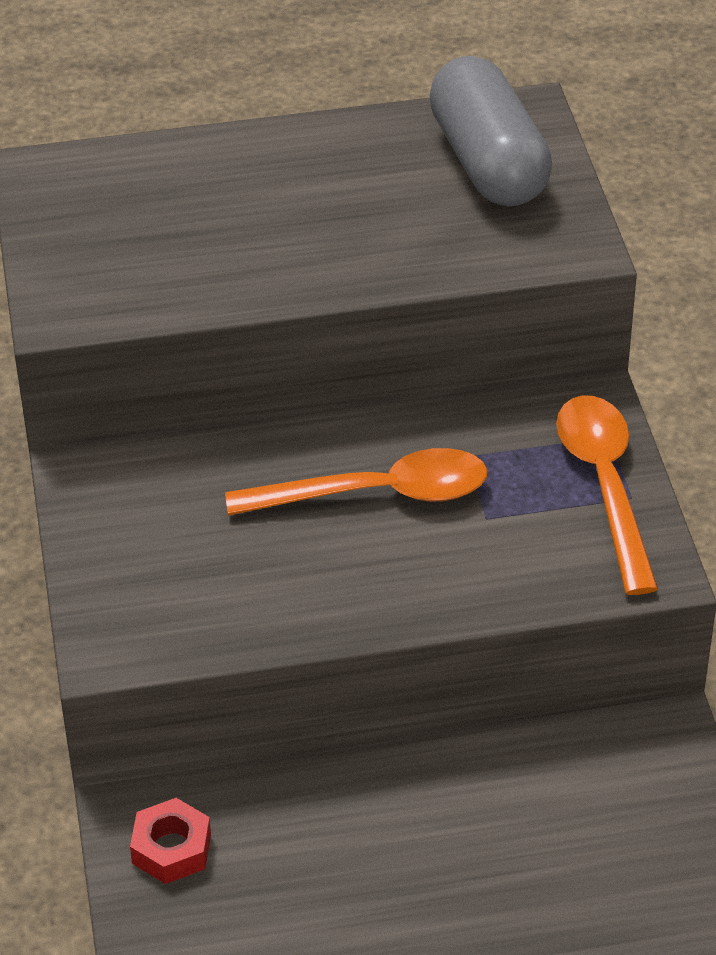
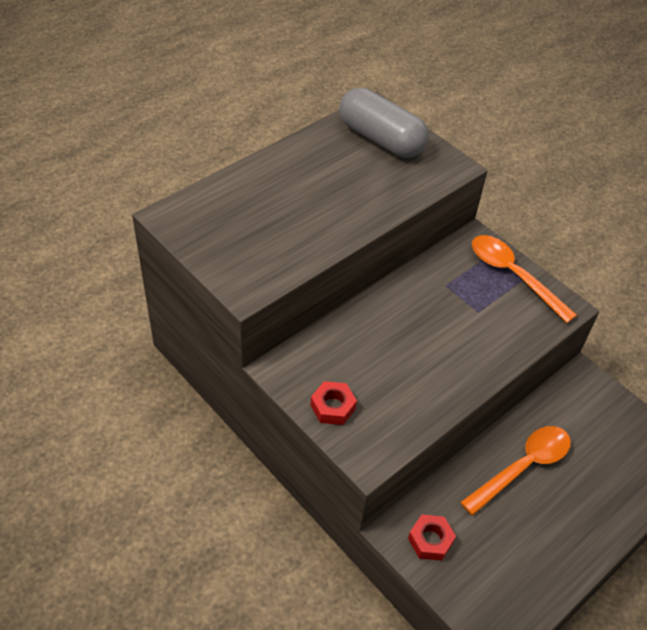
camera: 35 degrees left, 5 degrees up
orange spoon [225,448,487,516] -> orange spoon moved to [460,426,571,516]
none -> red nut [310,381,357,425]

